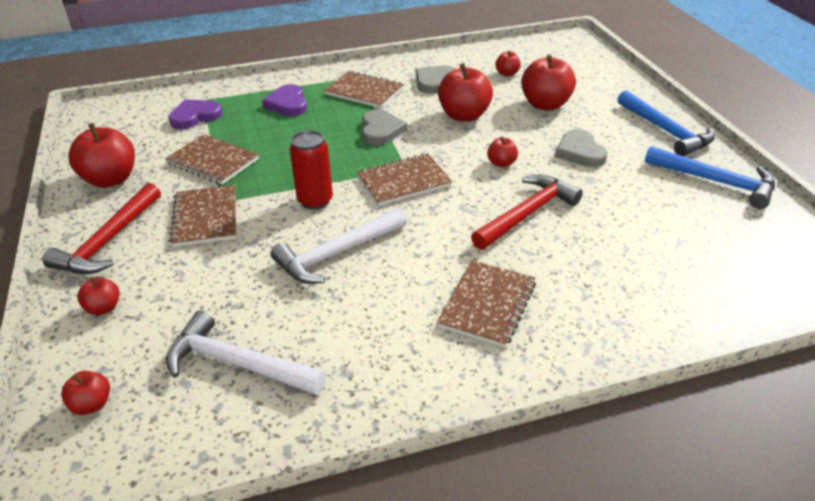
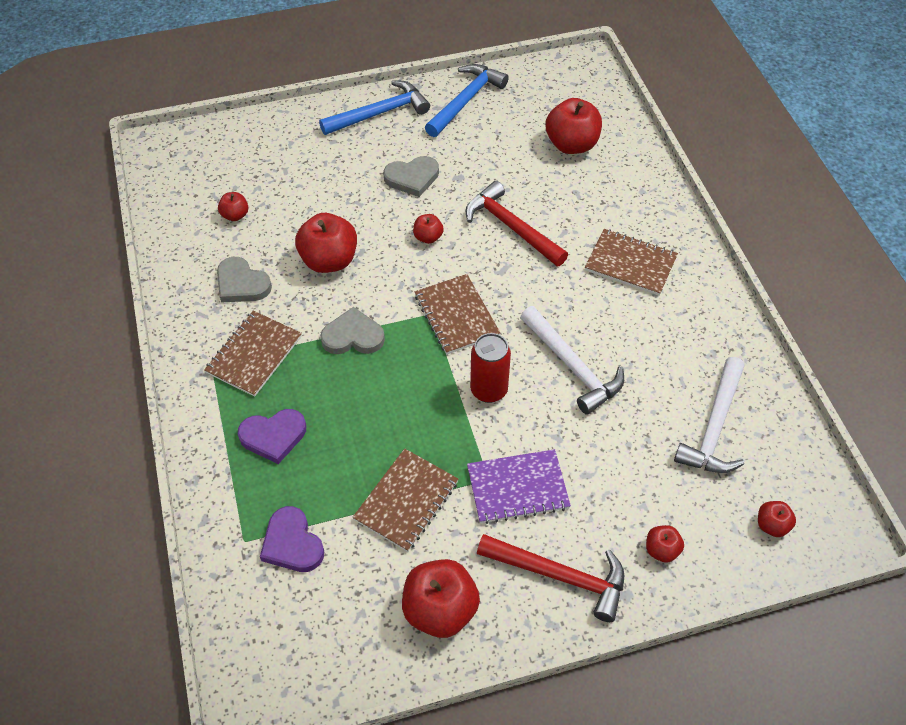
camera: 90 degrees left, 15 degrees up
brown notebook [170,185,236,247] -> purple notebook [467,449,571,524]
red apple [521,54,576,111] -> red apple moved to [546,98,602,154]

